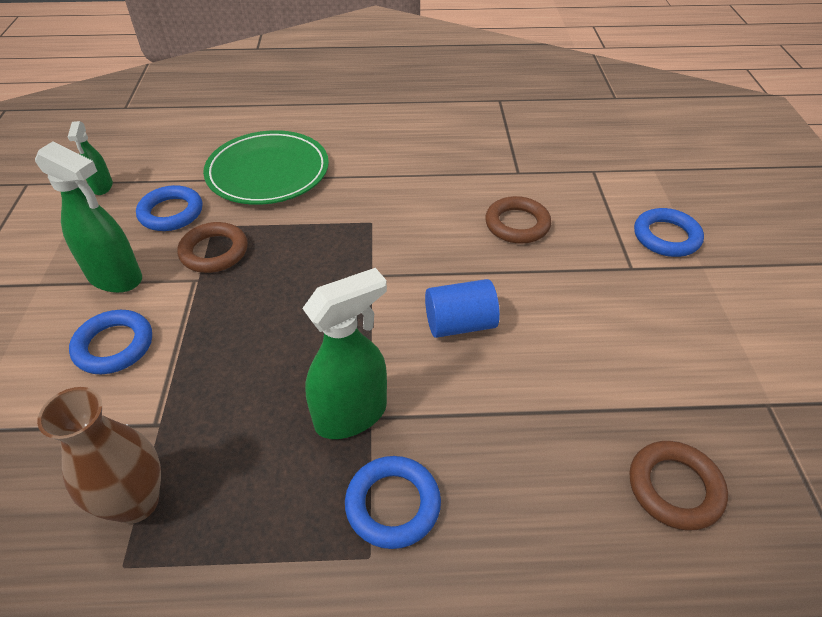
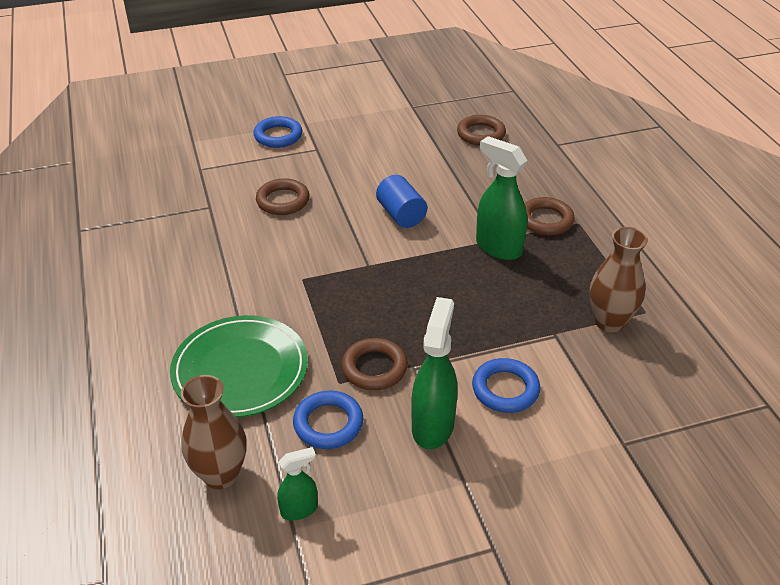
camera: 105 degrees left, 5 degrees down
blue ring [345,456,441,549] -> brown ring [524,197,575,235]
none -> brown vase [181,375,247,489]

